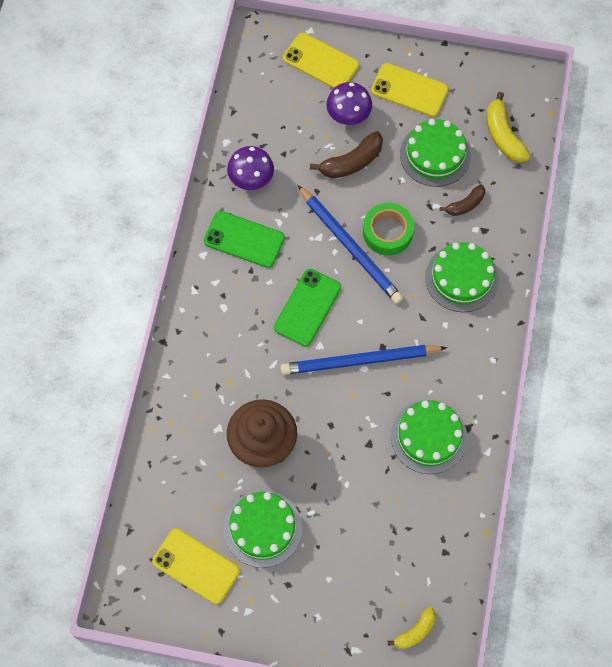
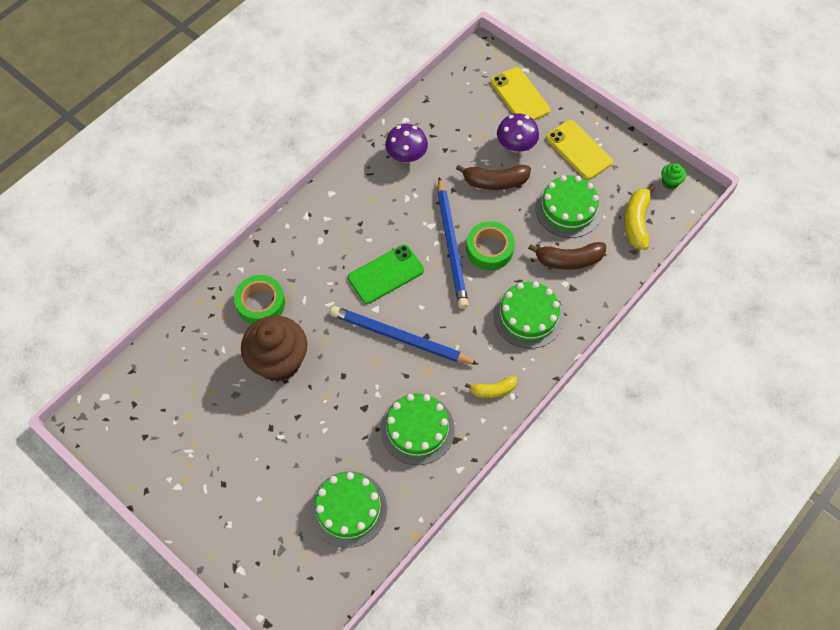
camera: 30 degrees right, 5 degrees down
yellow phone [152,529,240,604] -> none
green phone [204,211,285,268] -> none
green cake [224,490,302,568] -> green cake moved to [310,471,387,548]
yellow banana [388,607,436,649] -> yellow banana moved to [465,376,517,398]
brown banana [440,184,485,216] -> brown banana [528,242,606,270], size x1.57
none -> green tape [234,275,285,324]
none -> green cupcake [661,163,686,189]

